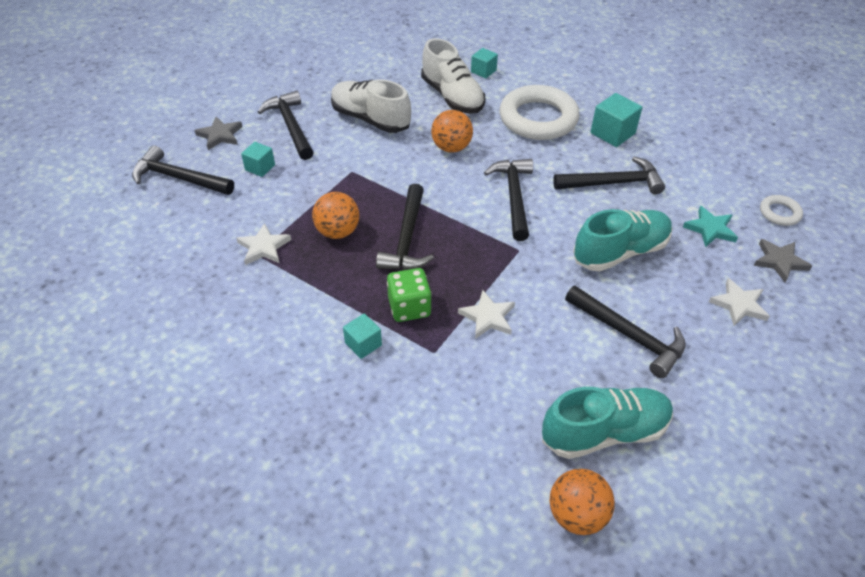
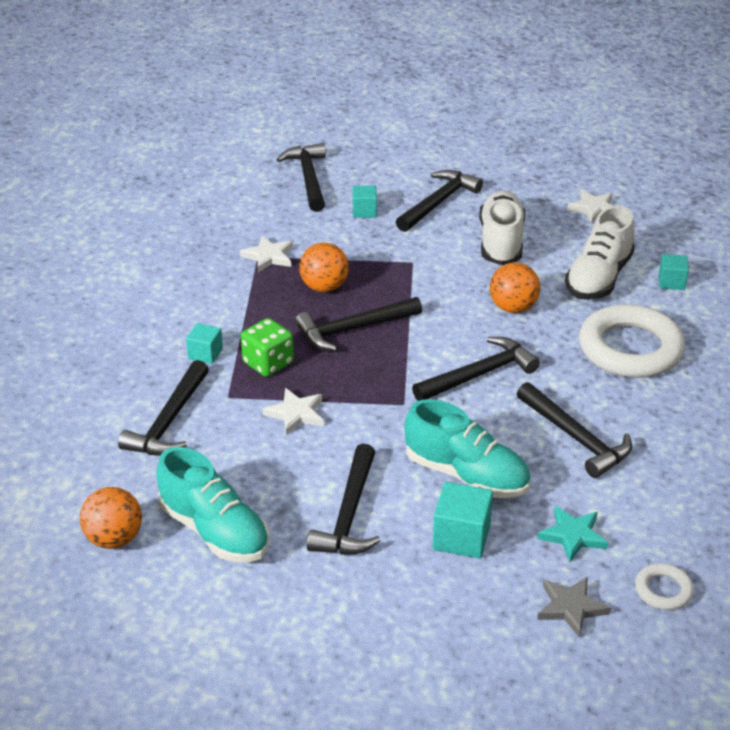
camera: 60 degrees right, 10 degrees down
grey star [194,117,242,150] -> none
turquoise cube [591,93,642,147] -> turquoise cube moved to [433,482,493,558]
white star [709,278,770,326] -> white star moved to [567,190,613,224]
none -> black hammer [118,360,209,456]

